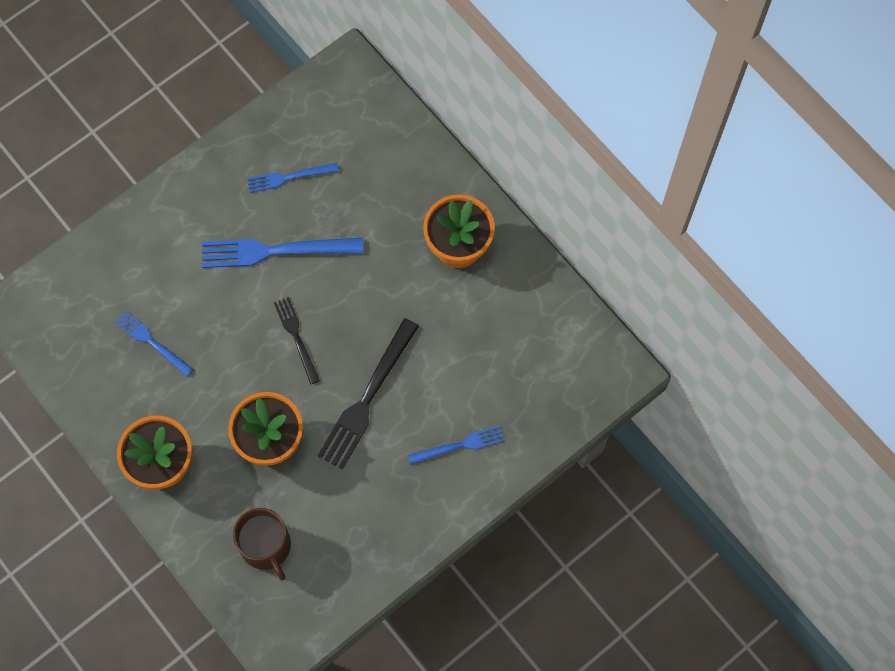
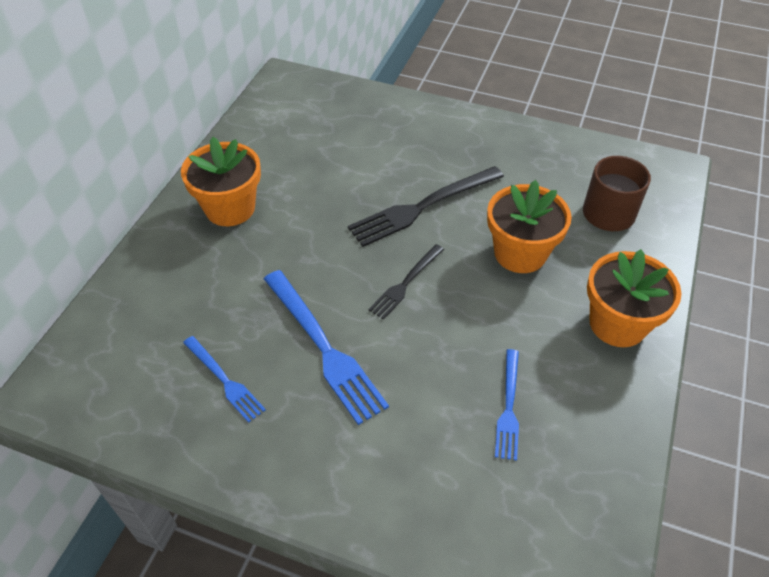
camera: 120 degrees left, 20 degrees down
black fork [318,318,419,470] -> black fork turned 150 degrees clockwise [348,166,504,247]
blue fork [408,426,504,465] -> none

